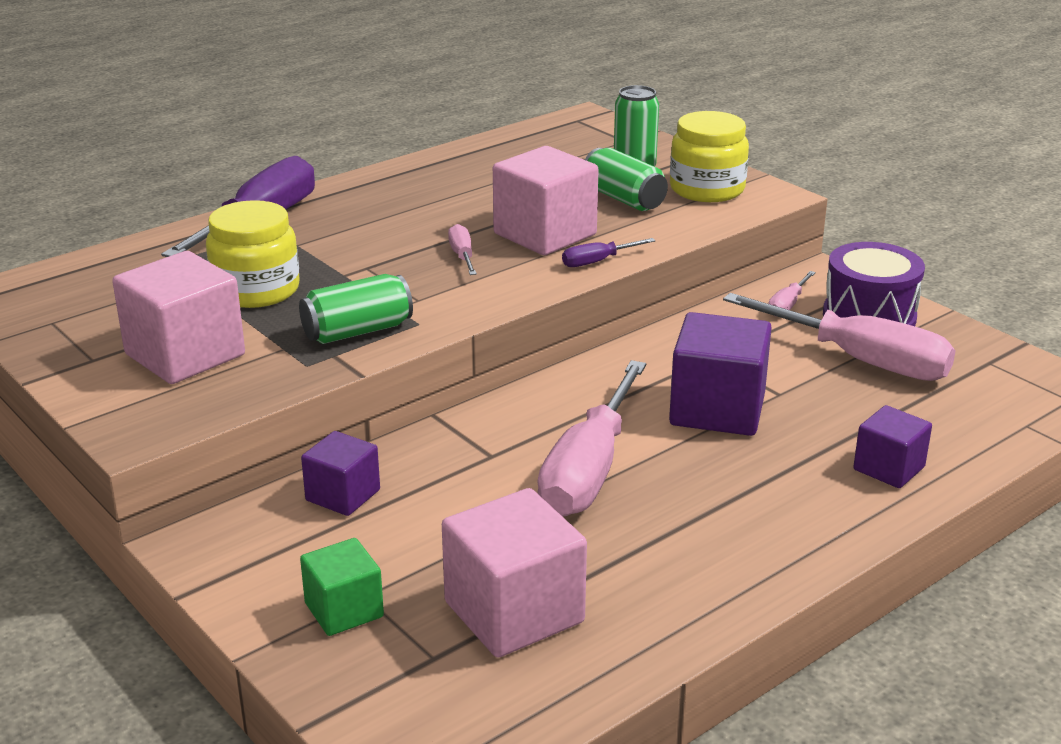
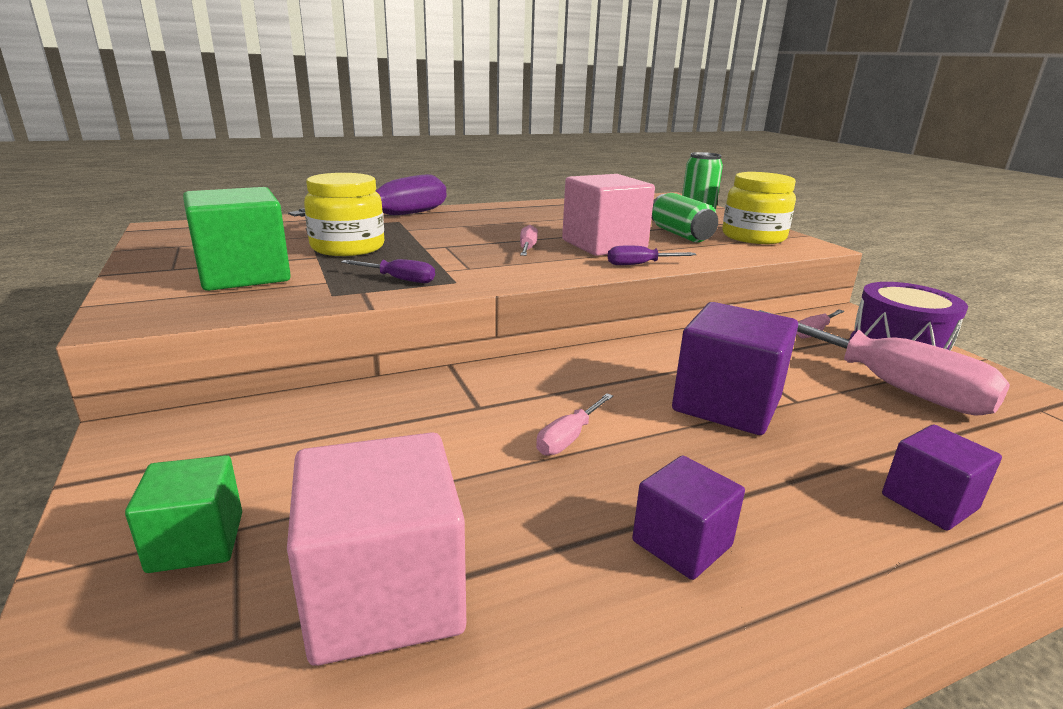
camera: 15 degrees right, 5 degrees down
pink cube [112,251,245,384] -> green cube [183,187,291,291]
green can [299,274,413,344] -> purple screwdriver [341,259,435,283]
purple cube [301,431,380,516] -> purple cube moved to [632,456,745,580]
pink screwdriver [537,360,646,517] -> pink screwdriver [536,393,613,455], size x0.43

